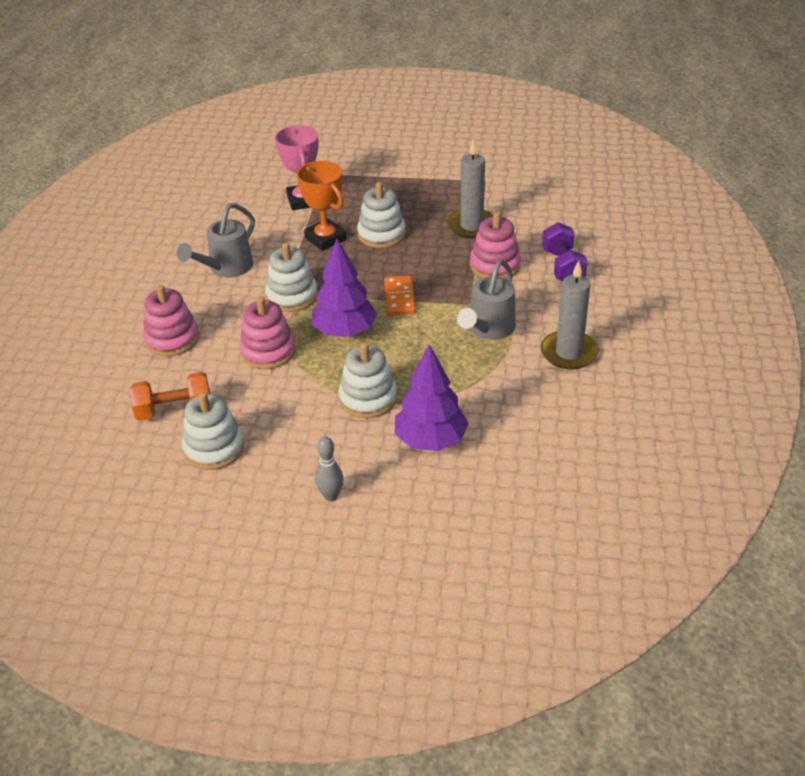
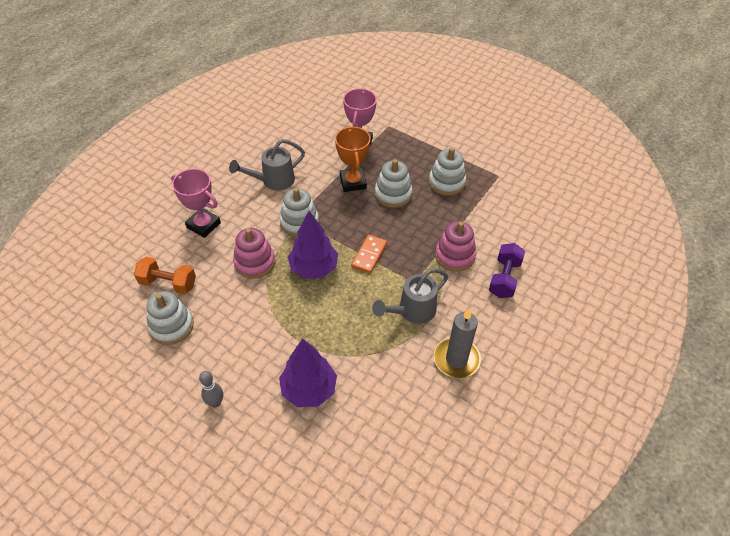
camera: 25 degrees right, 10 degrees up
pink stacking toy [143,285,199,357] -> pink trophy [171,169,221,238]
white stacking toy [338,343,397,418] -> white stacking toy moved to [429,148,466,196]
grey candle [447,139,493,238] -> none

